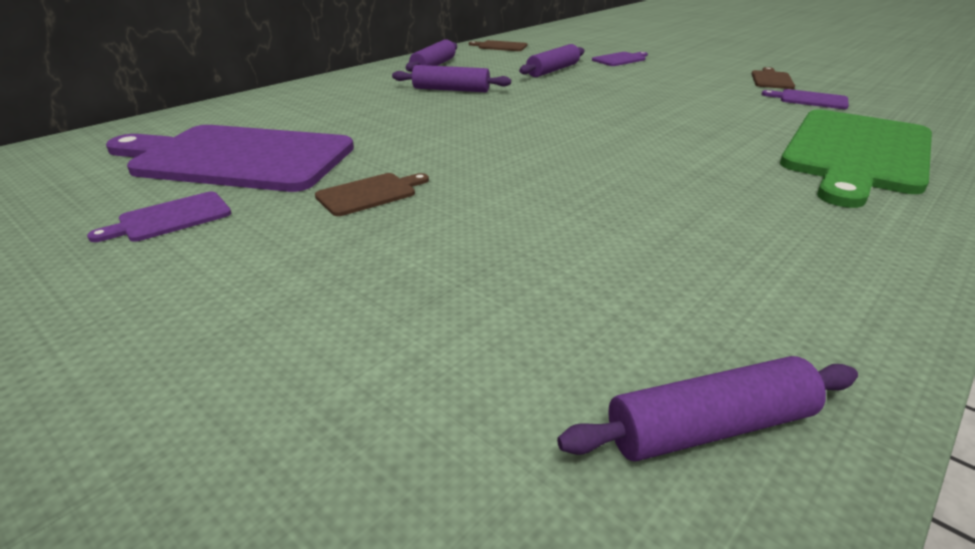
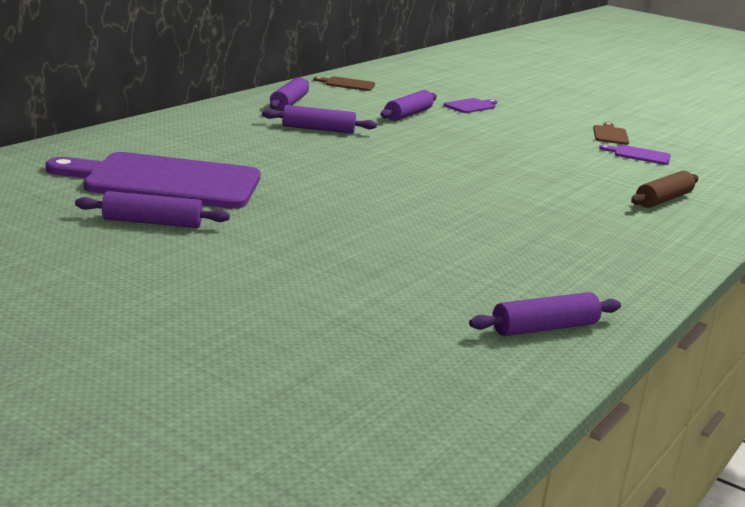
camera: 10 degrees left, 10 degrees down
purple cutting board [87,192,231,242] -> purple rolling pin [75,191,230,228]
brown cutting board [315,173,429,216] -> none
green cutting board [780,110,932,208] -> brown rolling pin [631,171,698,208]

